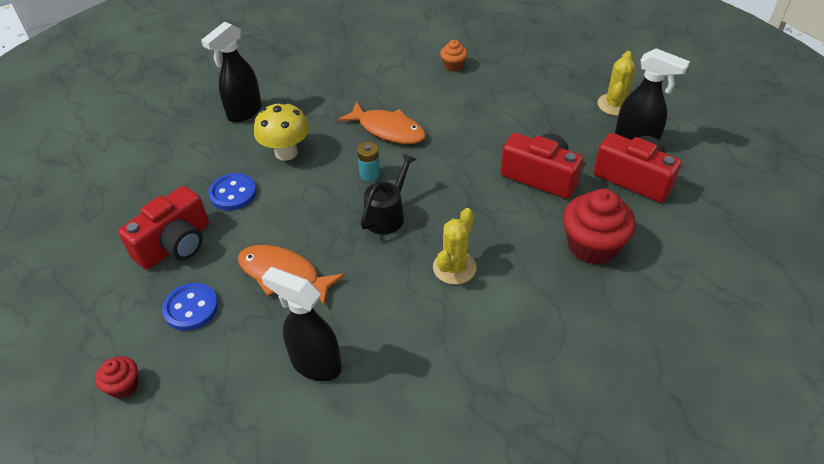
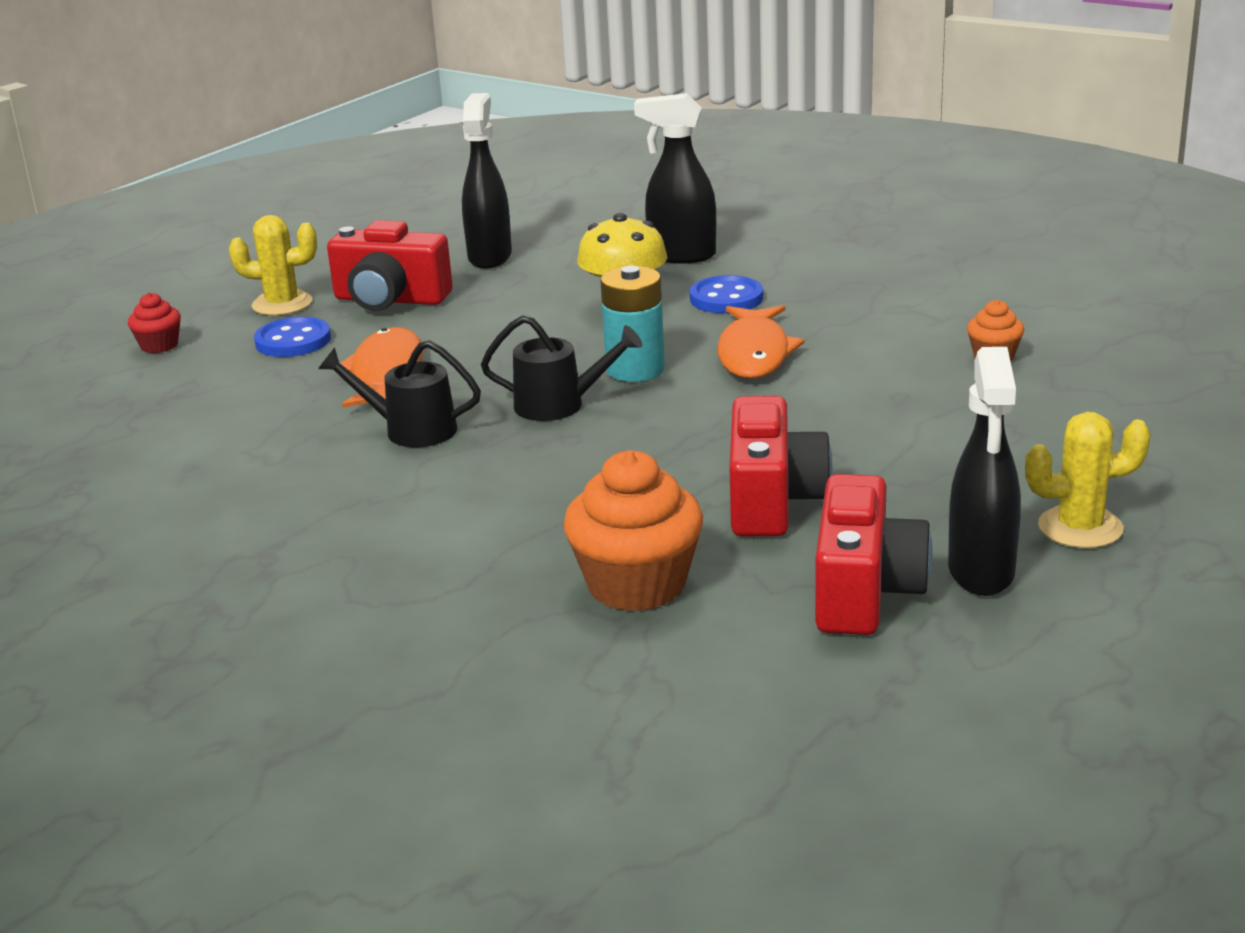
camera: 65 degrees right, 20 degrees down
blue button [208,173,257,211] -> blue button moved to [690,275,763,313]
black spray bottle [261,267,342,381] -> black spray bottle moved to [462,93,512,269]
turquoise battery [357,142,380,182] -> turquoise battery [600,266,665,382], size x1.64
yellow cactus [433,208,476,285] -> yellow cactus moved to [229,215,317,316]
red cupcake [563,189,636,265] -> orange cupcake [563,450,703,611]
none -> black watering can [318,340,481,447]

